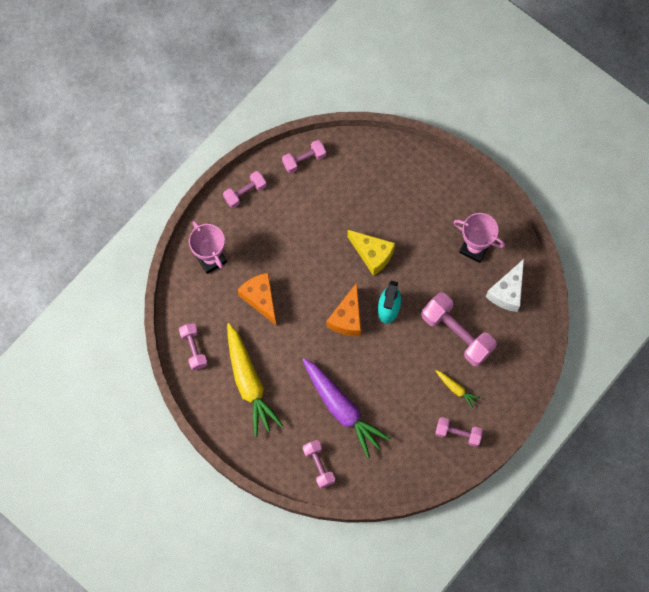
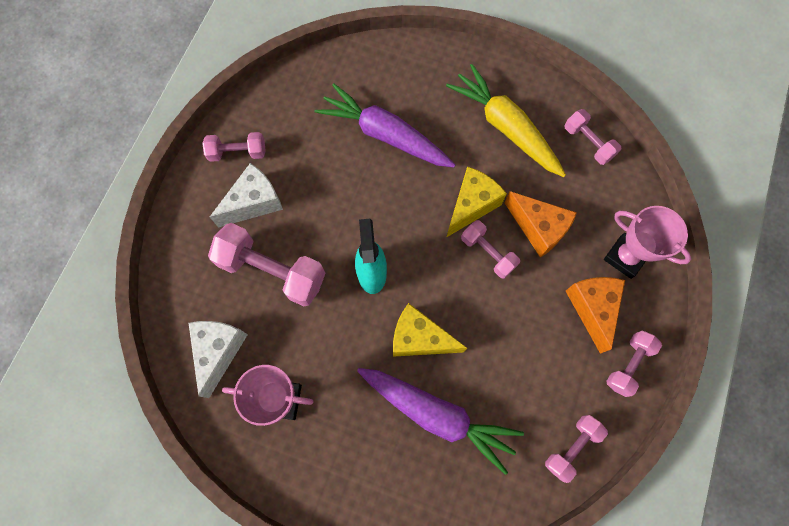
camera: 160 degrees right, 0 degrees up
pink dumbbell [303,440,335,488] -> pink dumbbell moved to [461,220,520,279]
orange cheese [327,283,361,336] -> orange cheese moved to [566,277,625,354]
yellow carrot [435,370,481,408] -> white cheese [210,163,283,228]
none -> purple carrot [357,368,524,475]
none -> yellow cheese [447,166,507,237]

